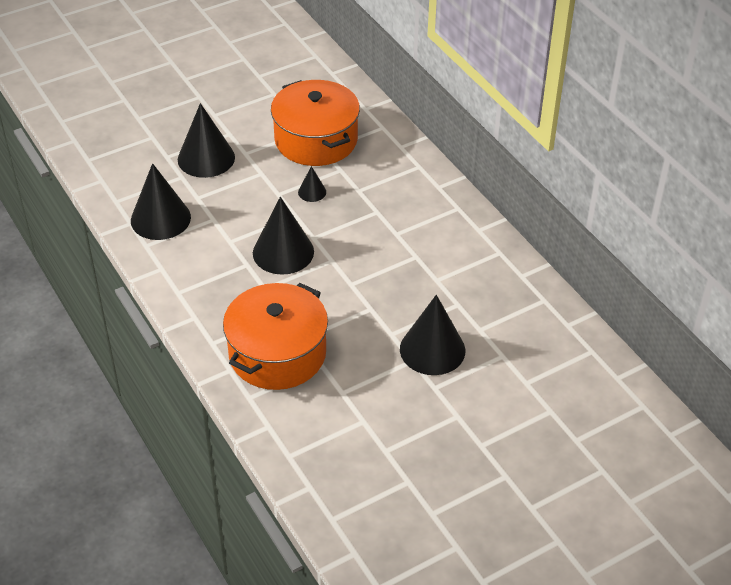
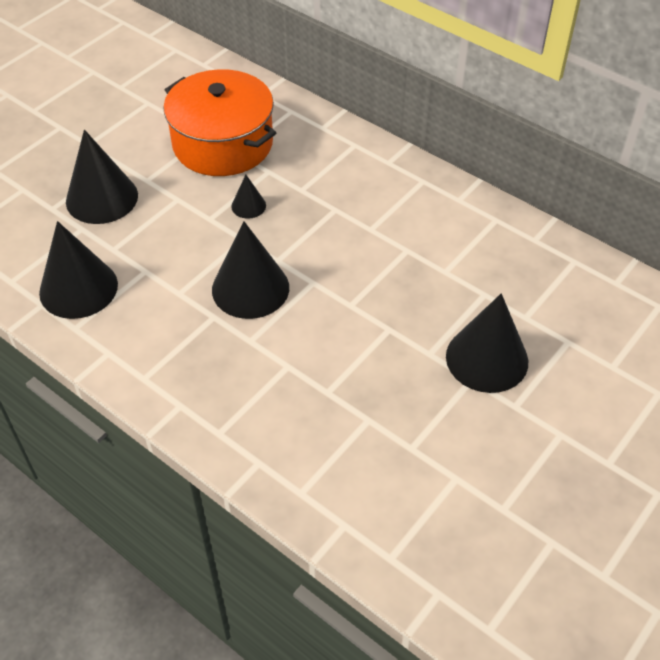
camera: 20 degrees left, 5 degrees up
orange pot [223,283,328,390] -> none

